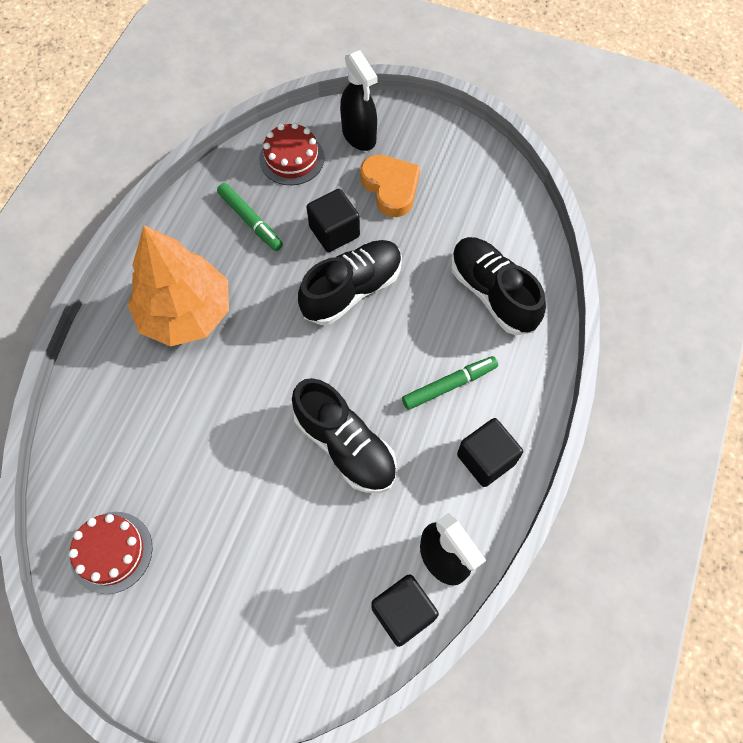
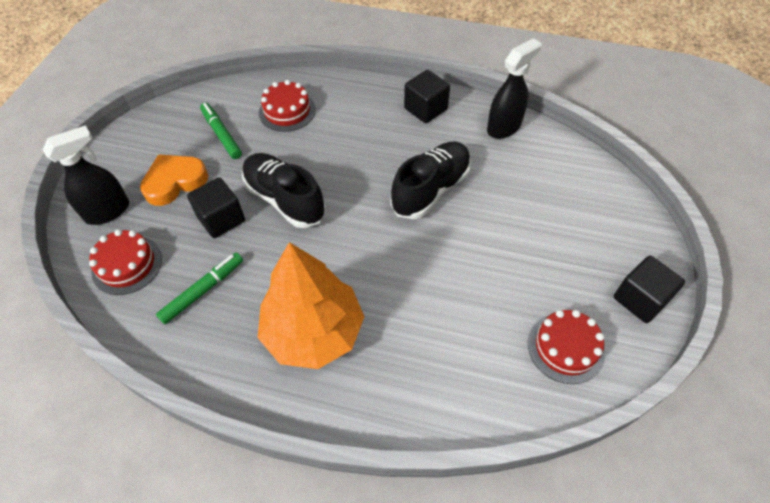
camera: 95 degrees left, 10 degrees down
black cube [371,574,439,647] -> black cube moved to [614,256,685,323]
green marker [402,356,498,410] -> green marker moved to [200,102,242,159]
black shoe [451,237,546,335] -> red cake [259,80,316,132]

